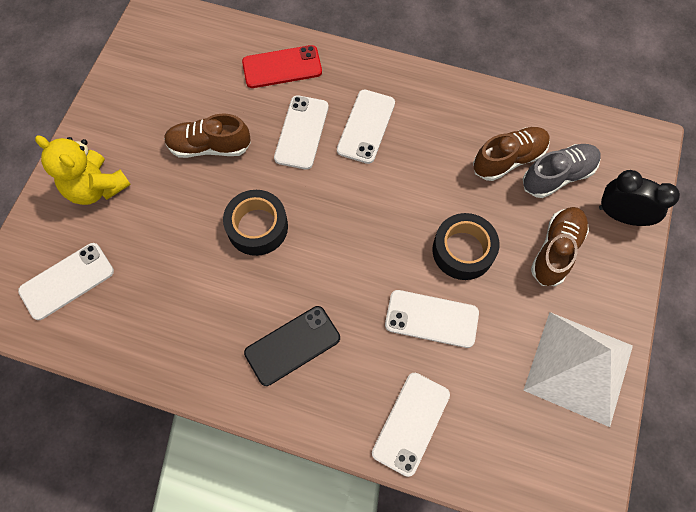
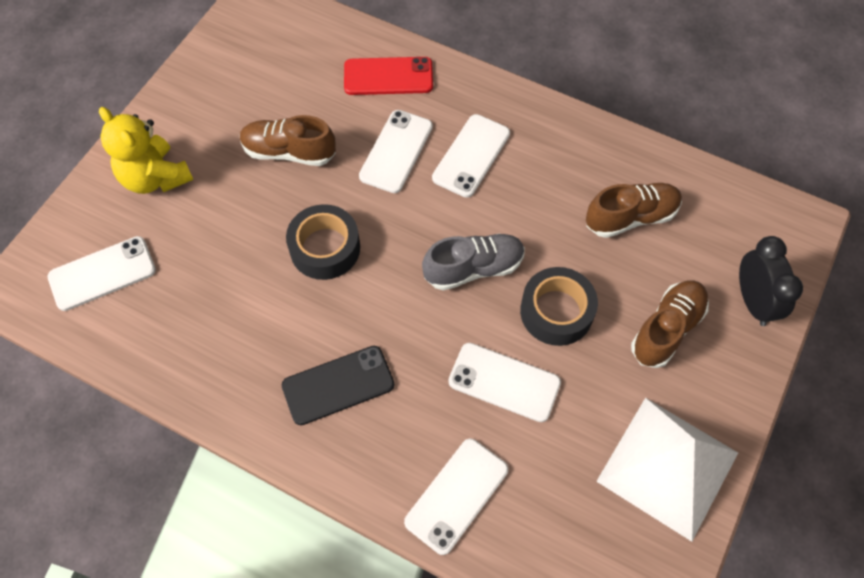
camera: 10 degrees right, 5 degrees down
grey shoe [523,144,601,198] -> grey shoe moved to [422,234,525,290]
black clock [599,170,680,226] -> black clock turned 45 degrees clockwise [739,236,803,326]

